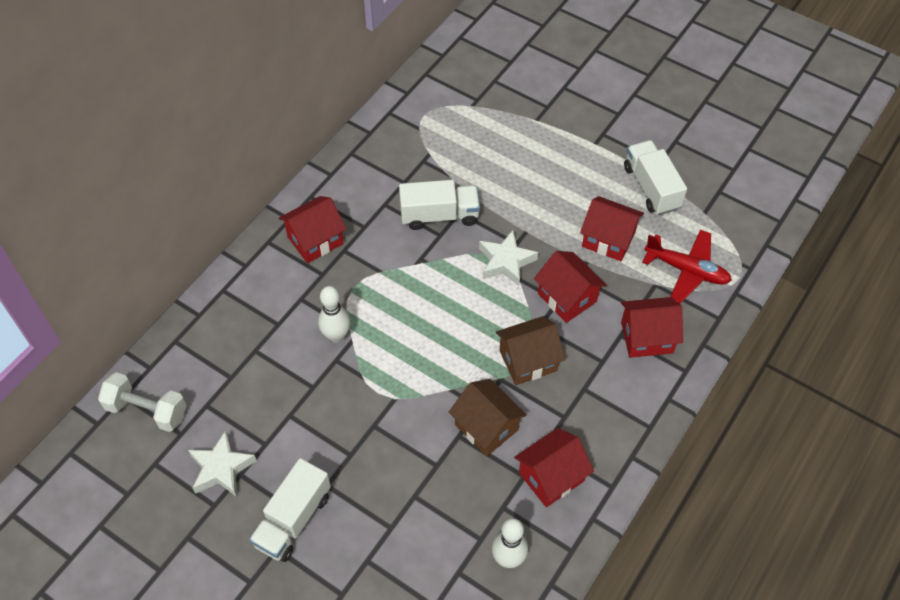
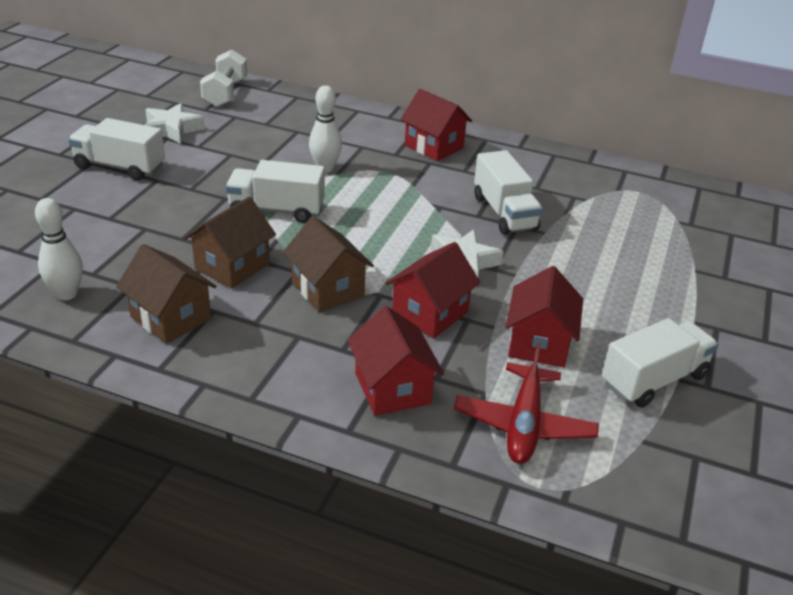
camera: 75 degrees right, 20 degrees down
red house [514,428,594,507] -> brown house [116,244,217,344]
none -> white truck [225,160,325,223]

